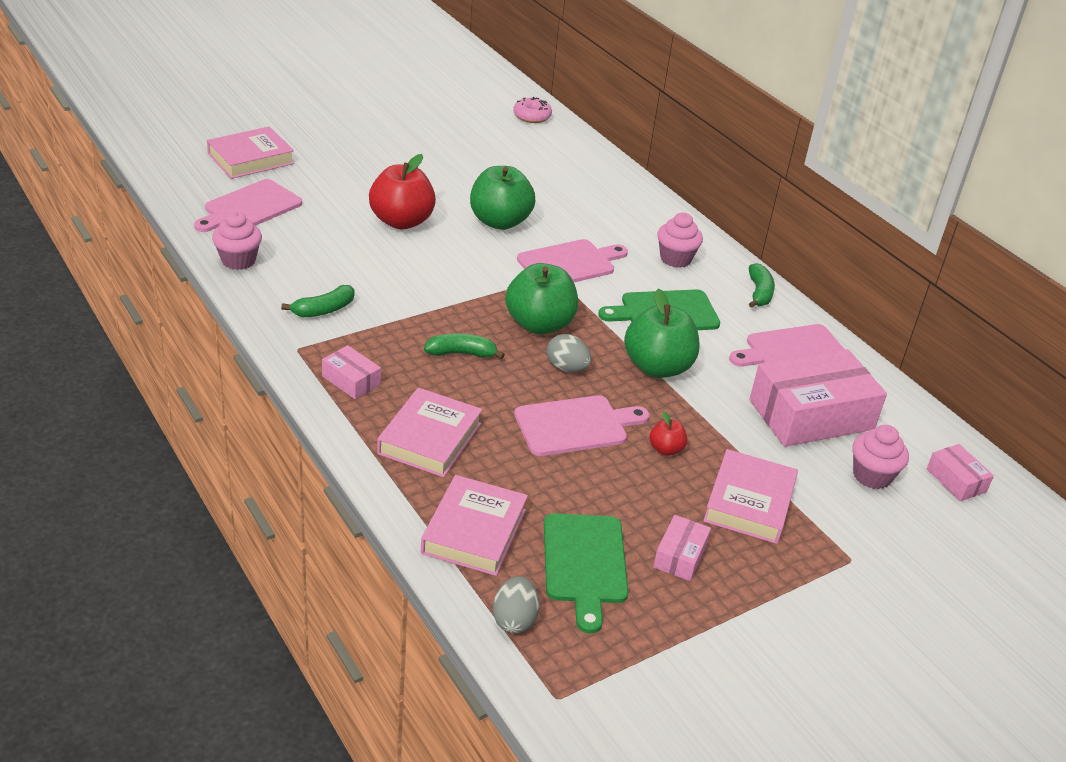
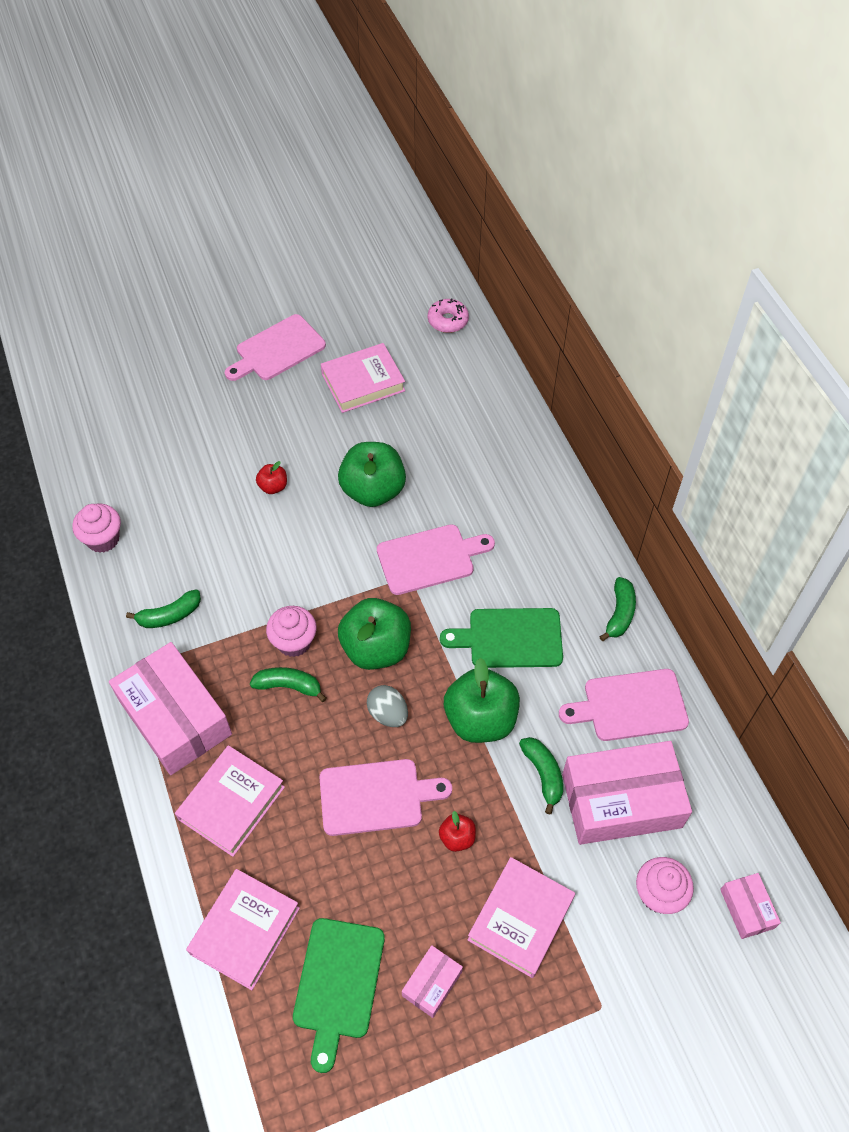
camera: 15 degrees right, 20 degrees up
pink cutting board [194,179,302,232] -> pink cutting board moved to [225,314,326,381]
pink book [207,126,294,179] -> pink book moved to [321,343,405,413]
pink box [322,345,381,399] -> pink box [109,642,232,775], size x2.16
red apple [369,154,436,229] -> red apple [256,461,287,494], size x0.47
grey egg [493,576,539,634] -> none
pink cupcake [657,213,703,268] -> pink cupcake moved to [266,606,317,657]
none -> green banana [519,737,563,815]

